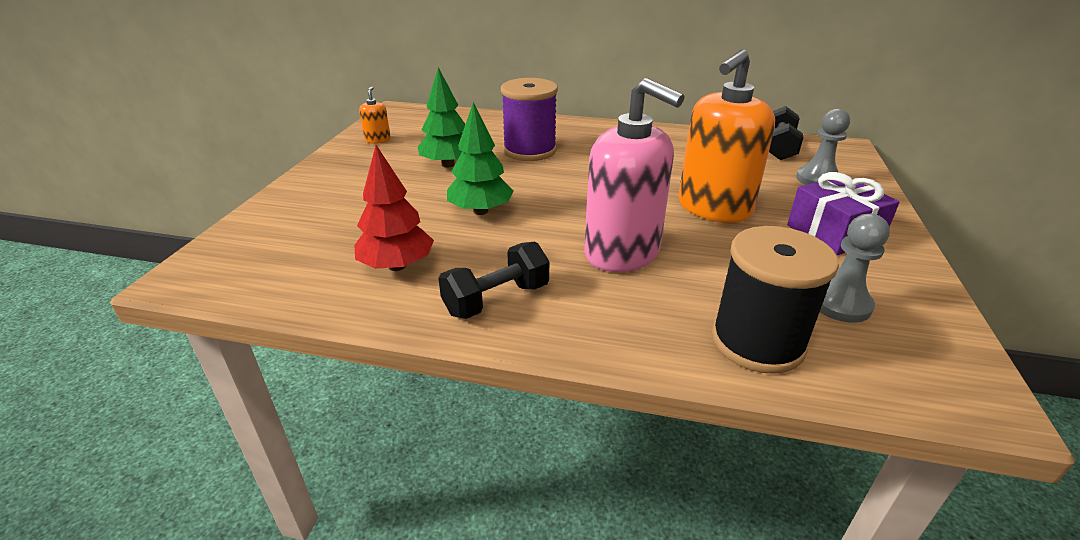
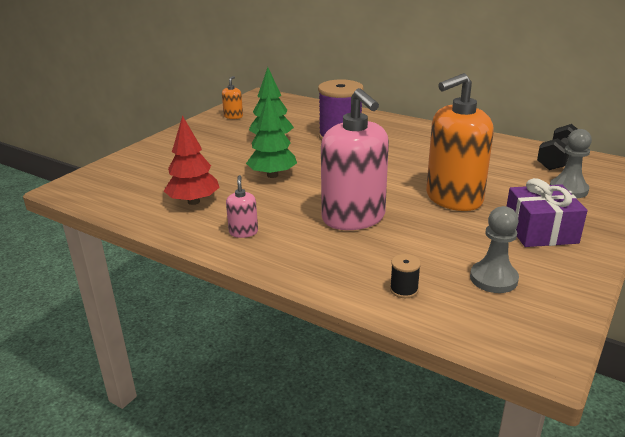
camera: 20 degrees right, 5 degrees down
black dumbbell [438,242,549,319] -> pink soap dispenser [226,175,258,238]
black spool [711,226,839,374] -> black spool [390,254,421,298], size x0.41

